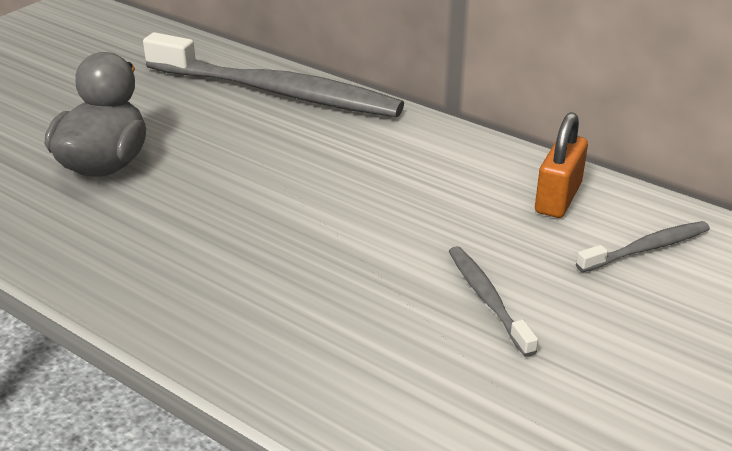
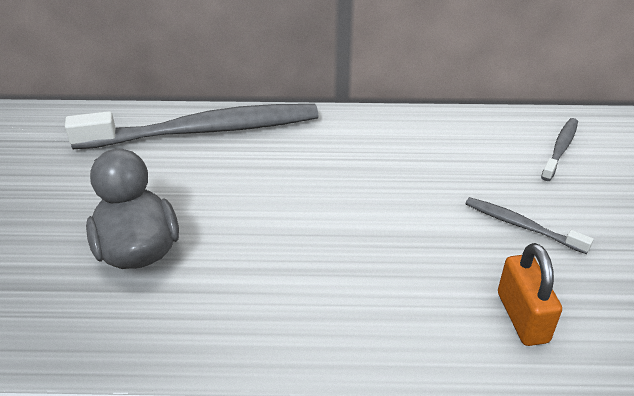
camera: 35 degrees left, 5 degrees up
orange padlock [535,112,588,218] -> orange padlock moved to [498,243,562,346]

